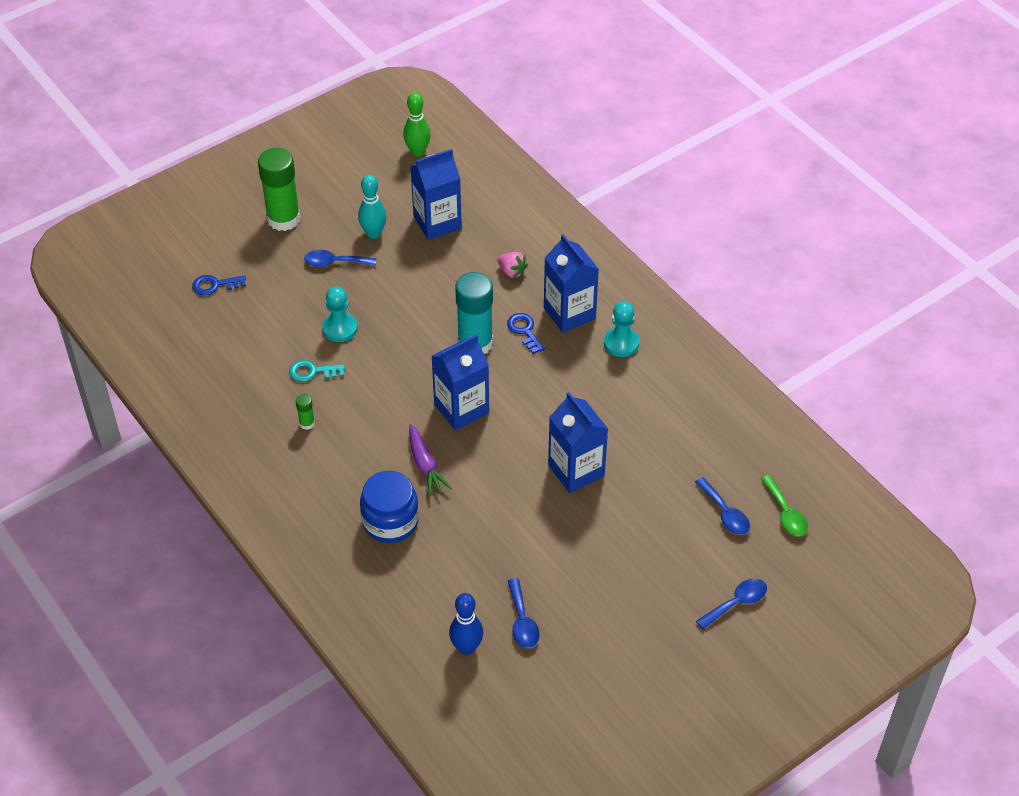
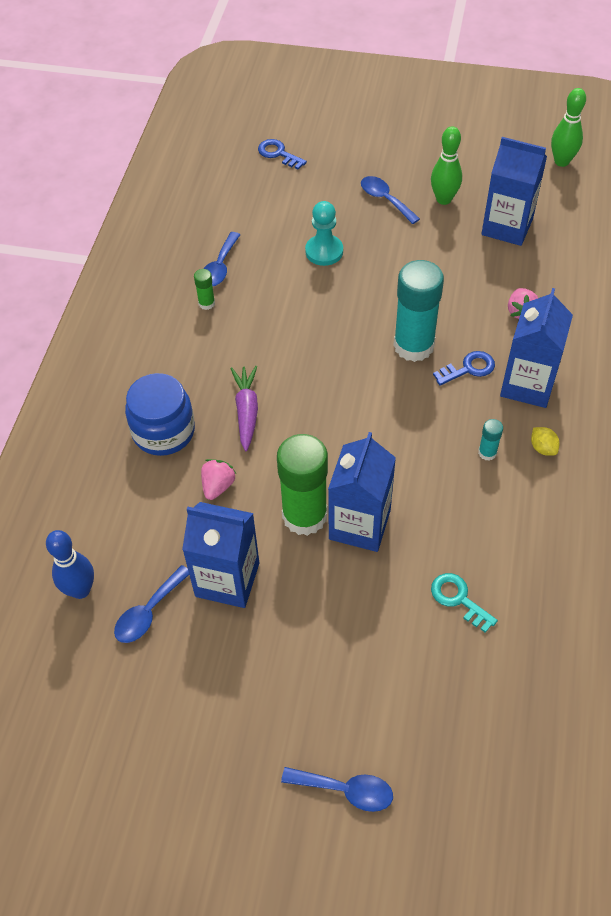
camera: 50 degrees right, 5 degrees up
green glue stick [258,148,300,231] -> green glue stick moved to [277,434,328,536]
turquoise key [289,360,345,382] -> turquoise key moved to [431,573,498,633]
turquoise bowling pin [358,175,387,239] -> green bowling pin [431,126,462,205]
purple carrot [409,424,452,496] -> purple carrot turned 150 degrees clockwise [230,366,258,451]
blue carton [432,334,489,431] -> blue carton moved to [182,502,259,608]
blue key [507,313,545,354] -> blue key turned 45 degrees clockwise [433,351,495,386]
turquoise pawn [604,301,639,357] -> yellow lemon [531,427,559,456]
blue spoon [695,477,750,535] -> blue spoon moved to [203,232,240,287]
green spoon [761,475,808,536] -> none
none -> pink strawberry [201,459,236,500]
none -> turquoise glue stick [478,419,503,461]

